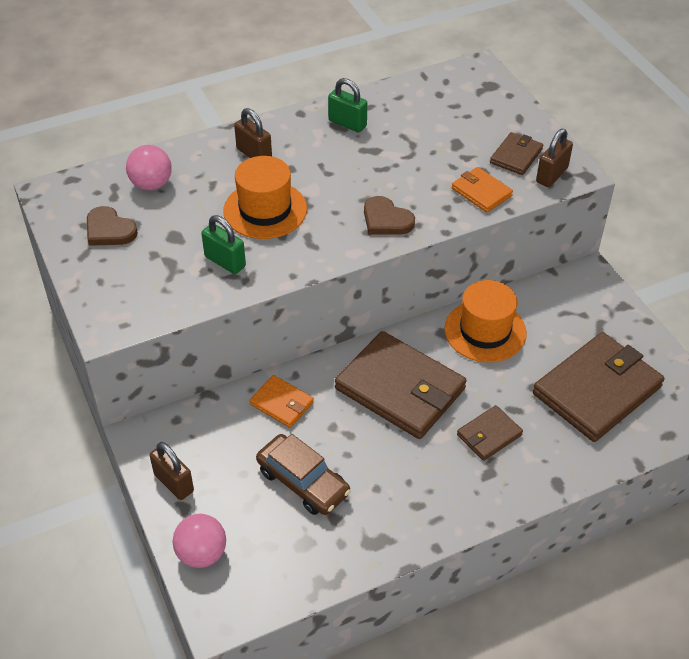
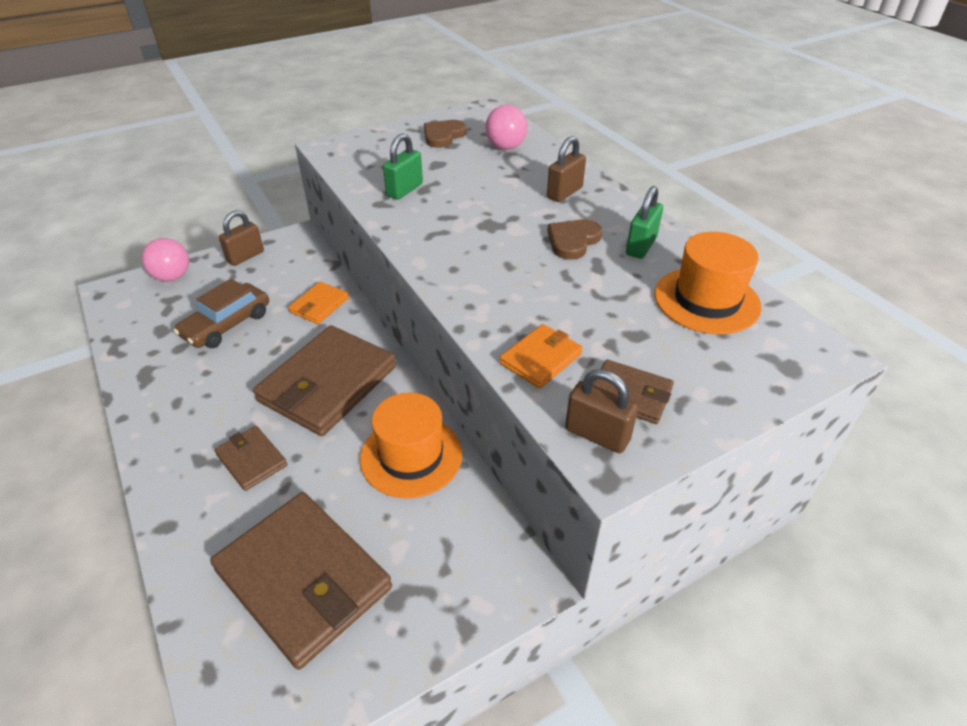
camera: 85 degrees right, 5 degrees down
orange hat [223,156,307,239] -> orange hat moved to [654,232,762,334]
brown heart [364,196,415,235] -> brown heart moved to [547,219,602,260]

